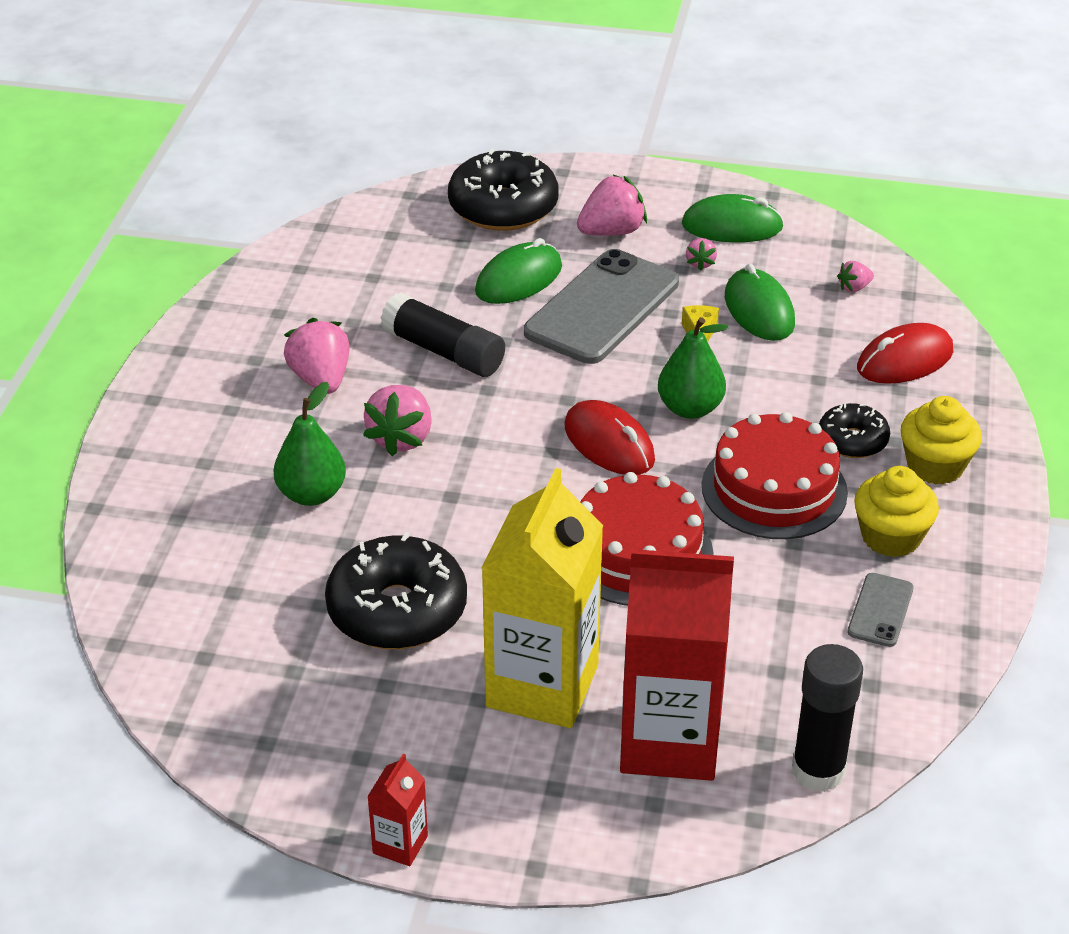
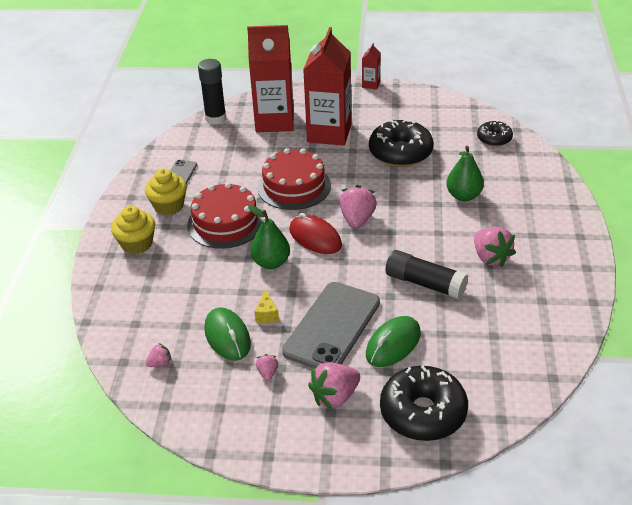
camera: 175 degrees right, 0 degrees up
pink strawberry [363,385,432,456] -> pink strawberry moved to [339,185,377,229]
yellow carton [482,468,604,728] -> red carton [303,27,352,146]
green mouse [681,194,784,243] -> none
black donut [819,403,890,458] -> black donut moved to [477,120,513,147]
red mouse [857,323,953,384] -> none

